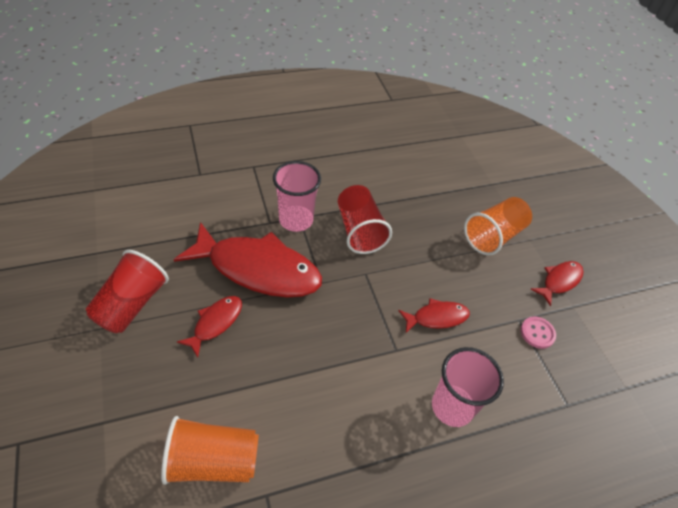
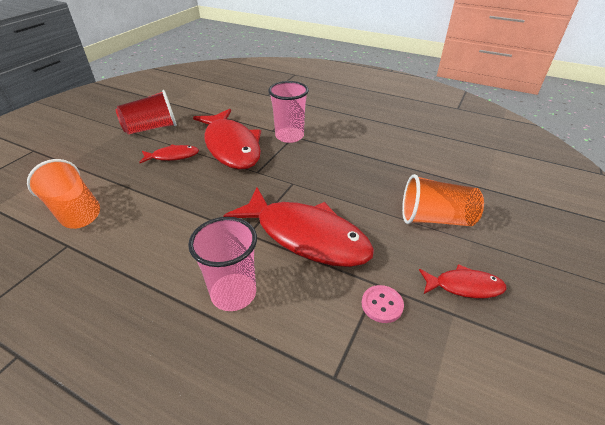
camera: 50 degrees right, 10 degrees down
red cup [338,185,392,254] -> none
red fish [398,298,470,333] -> red fish [223,187,374,267], size x2.11

